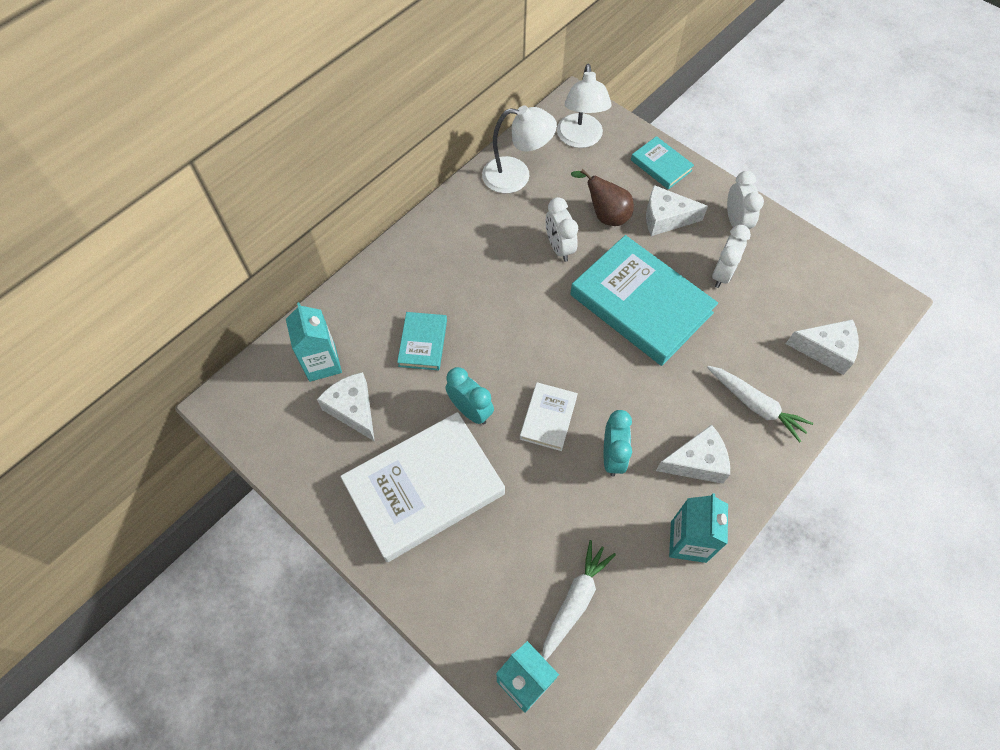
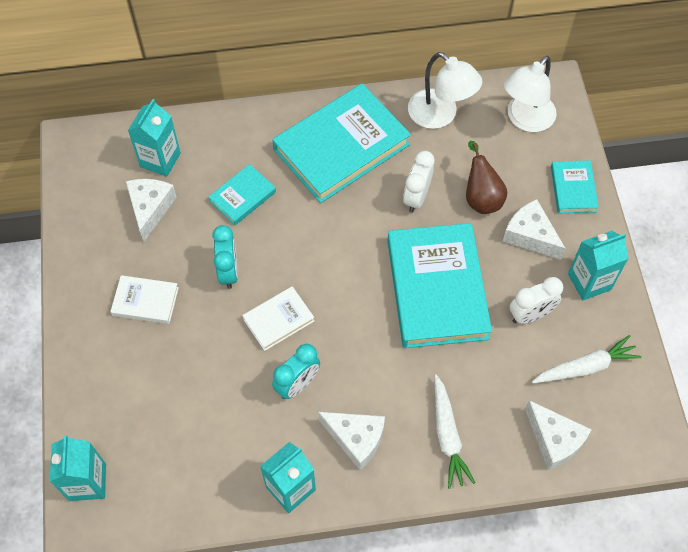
camera: 40 degrees right, 0 degrees up
white book [340,412,505,562] -> white book [110,275,179,324], size x0.48
white carrot [542,540,616,660] -> white carrot moved to [532,335,641,383]
white clock [727,171,764,229] -> turquoise carton [568,231,629,300]
none -> turquoise book [272,84,411,203]

